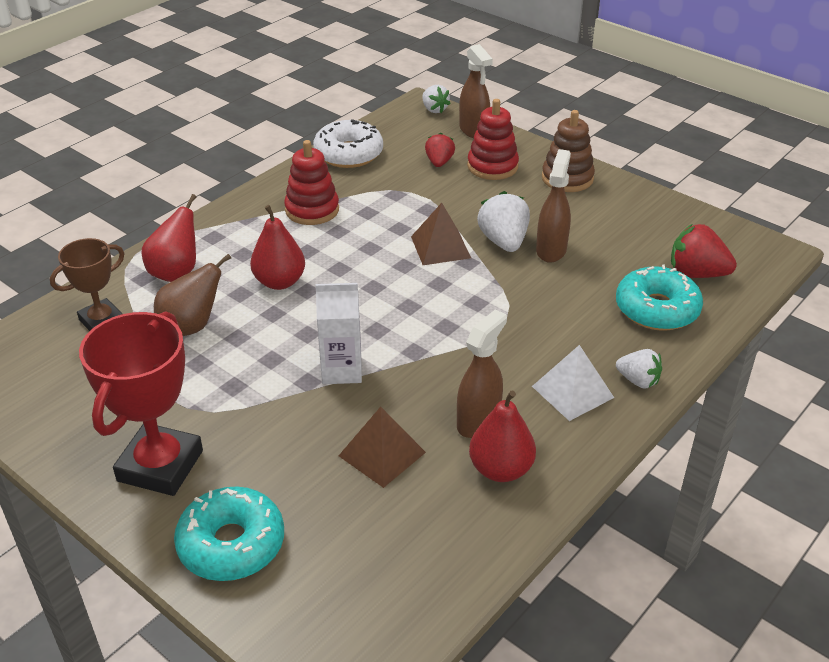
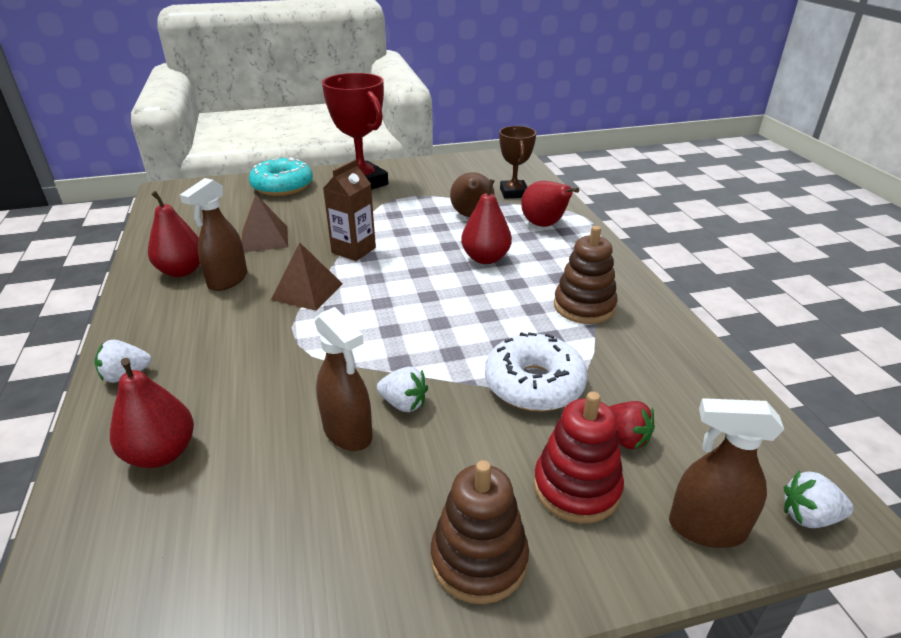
camera: 125 degrees right, 5 degrees down
red stacking toy [284,140,339,225] -> brown stacking toy [554,226,617,324]
white donut [313,119,383,168] -> white donut moved to [485,332,588,411]
white carton [315,283,362,384] -> brown carton [323,159,376,261]
brown pyramid [411,203,471,265] -> brown pyramid moved to [271,242,343,311]
brown spray bottle [457,309,507,438] -> brown spray bottle turned 45 degrees clockwise [180,178,247,291]
white strawberry [477,191,530,252] -> white strawberry [377,367,428,412], size x0.64
white pyramid [532,345,614,421] -> none
turquoise donut [616,264,703,331] -> red pear [110,358,194,468]
red strawberry [671,224,737,278] -> none

